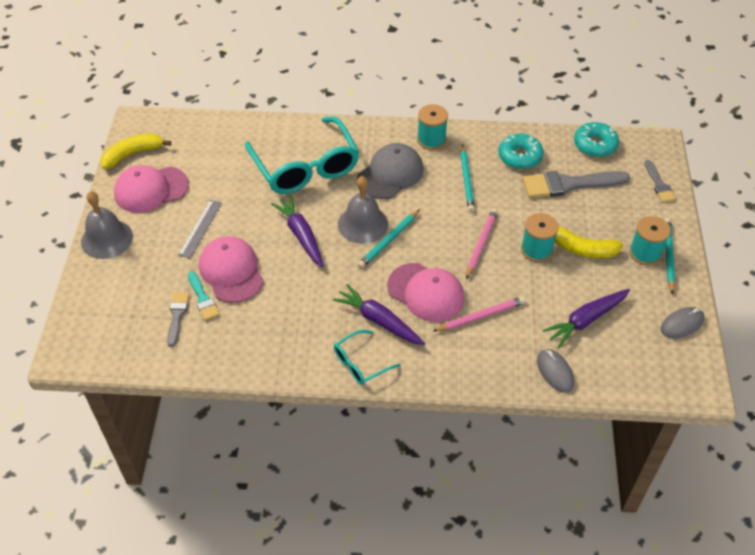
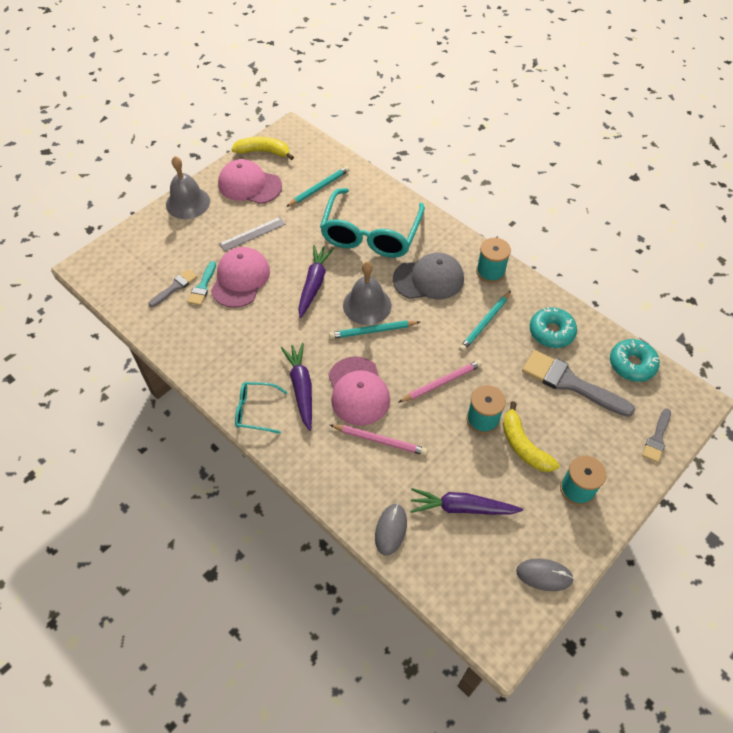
camera: 40 degrees right, 5 degrees up
turquoise pencil [664,218,675,294] -> turquoise pencil moved to [286,166,350,207]

